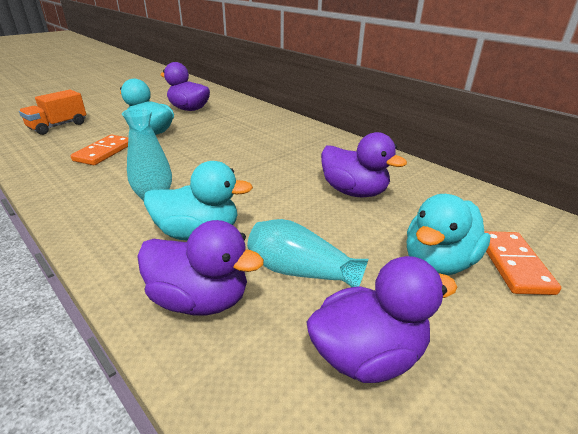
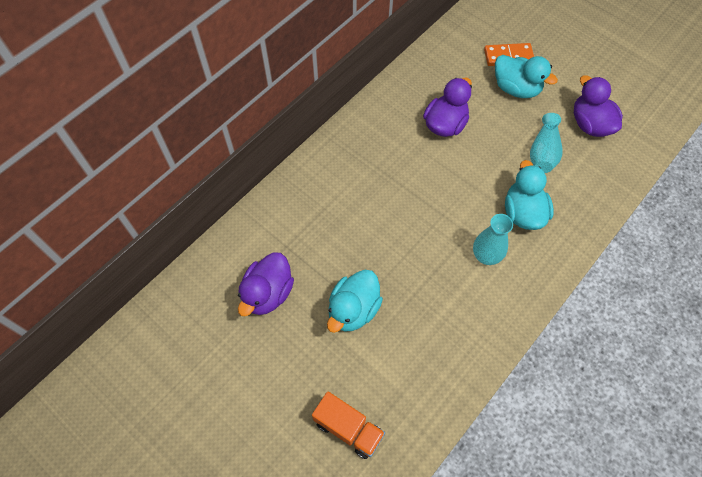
camera: 95 degrees left, 30 degrees up
orange domino [70,135,128,165] -> none
purple duck [137,220,264,315] -> none

